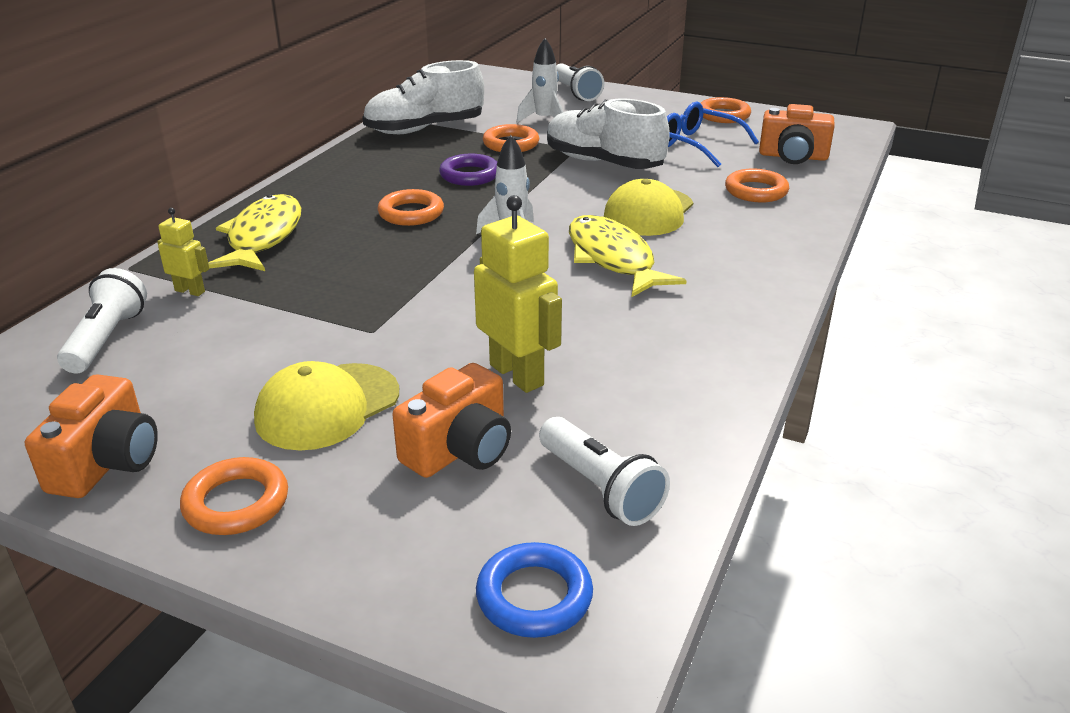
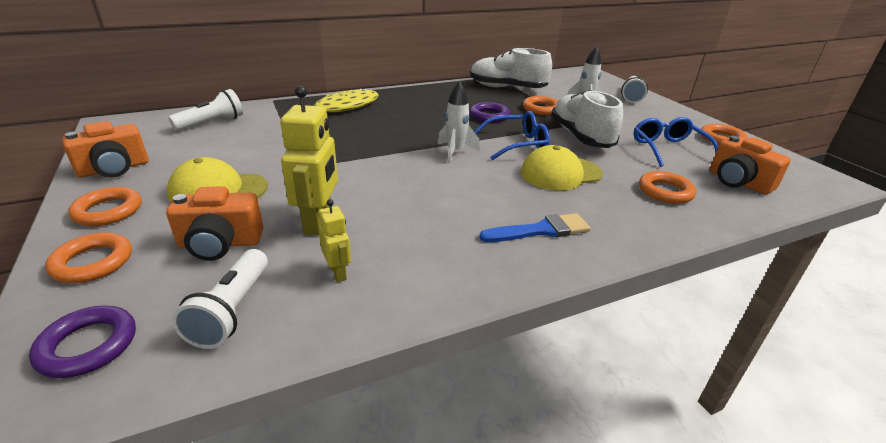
camera: 40 degrees right, 0 degrees up
yellow robot [157,208,209,296] -> yellow robot moved to [318,199,351,282]
orange ring [378,189,444,226] -> orange ring moved to [45,232,132,283]
blue ring [476,542,593,638] -> purple ring [29,306,136,378]
yellow fish [569,215,687,297] -> none
none -> blue glasses [474,111,550,160]
none -> blue brush [479,213,591,242]

